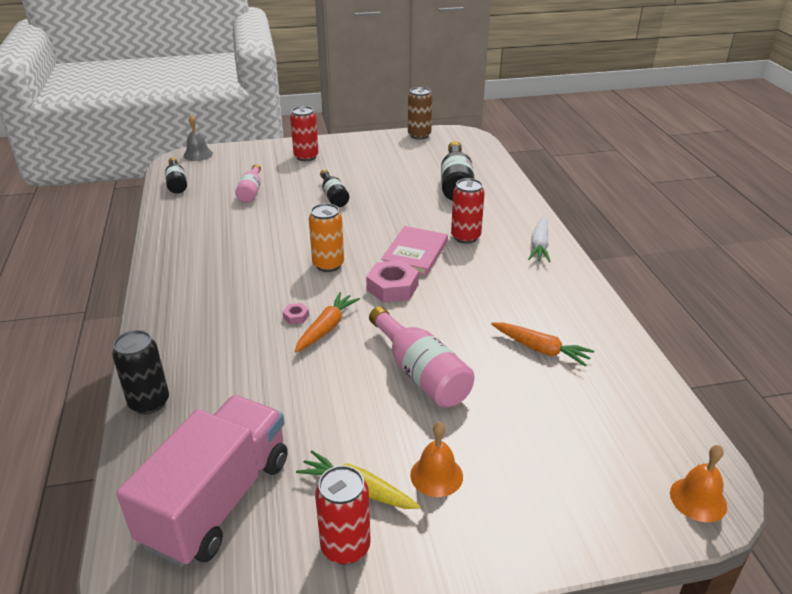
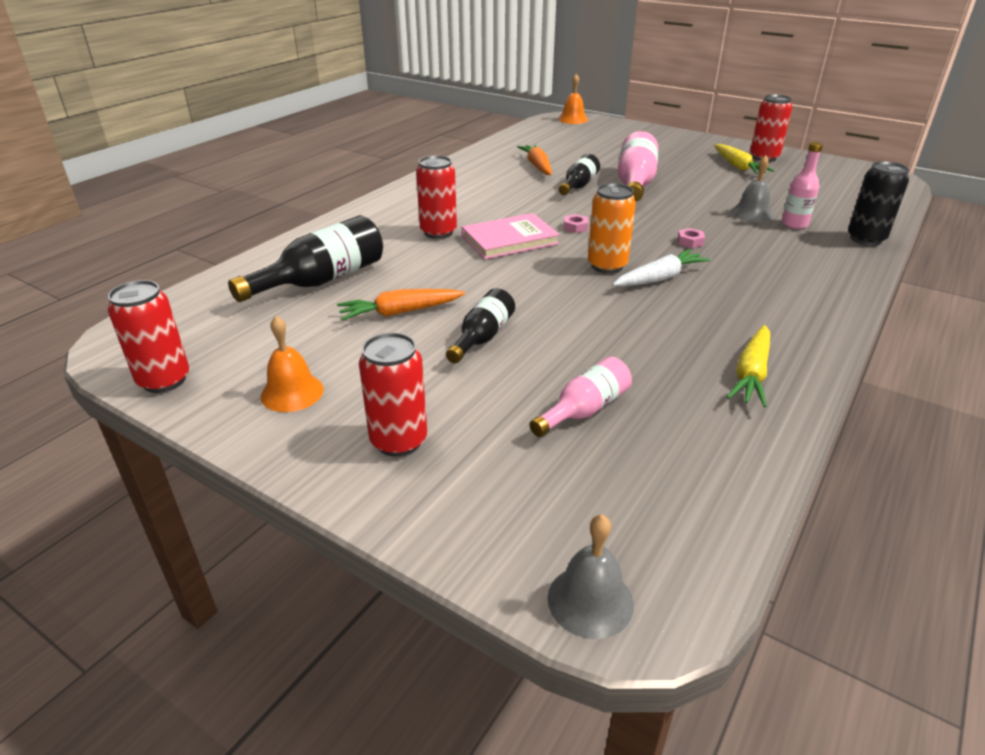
camera: 135 degrees left, 0 degrees up
pink truck [116,395,288,567] -> none
black bottle [165,158,187,194] -> black bottle moved to [558,154,600,195]
orange carrot [295,292,360,353] -> orange carrot moved to [337,289,465,321]
pink nut [366,260,419,302] -> pink nut [564,214,588,233], size x0.47
brown can [408,87,432,140] -> red can [108,280,189,393]
orange bell [410,421,463,497] -> orange bell moved to [261,316,324,412]
white carrot [528,216,551,262] -> white carrot moved to [613,249,710,287]
none -> yellow carrot [727,325,770,407]
none -> grey bell [731,155,774,222]
none -> pink bottle [781,142,823,229]

